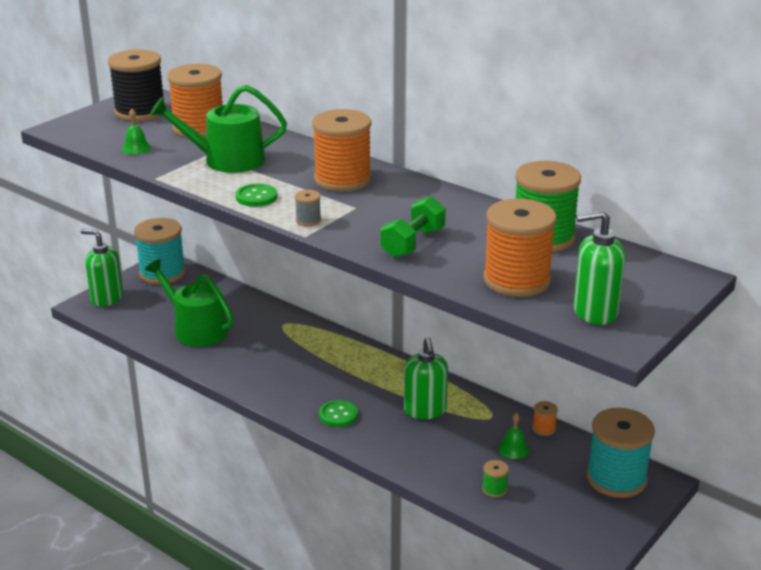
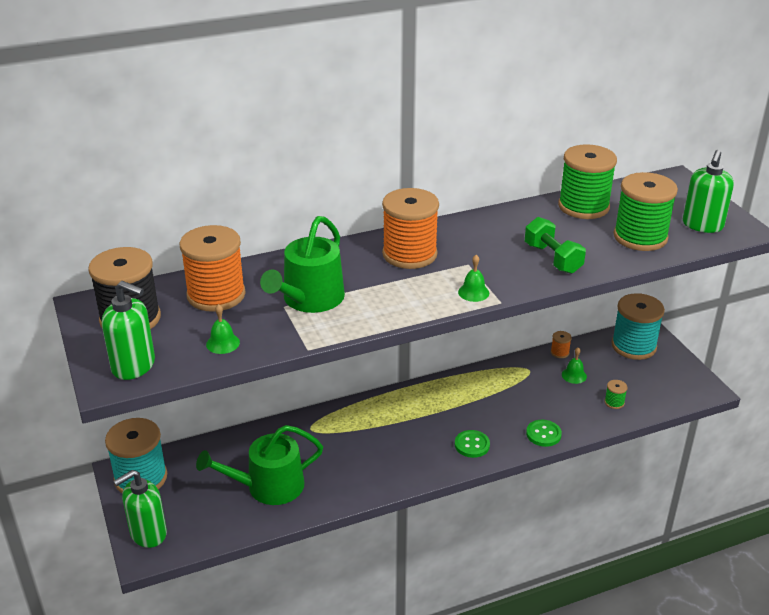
camera: 60 degrees left, 5 degrees up
green button [236,184,277,207] -> green button moved to [526,420,562,447]
grey spool [295,190,321,226] -> green bell [458,255,489,302]
green soap dispenser [404,337,448,419] -> green soap dispenser moved to [102,281,155,380]
orange spool [483,198,557,297] -> green spool [613,172,678,251]

